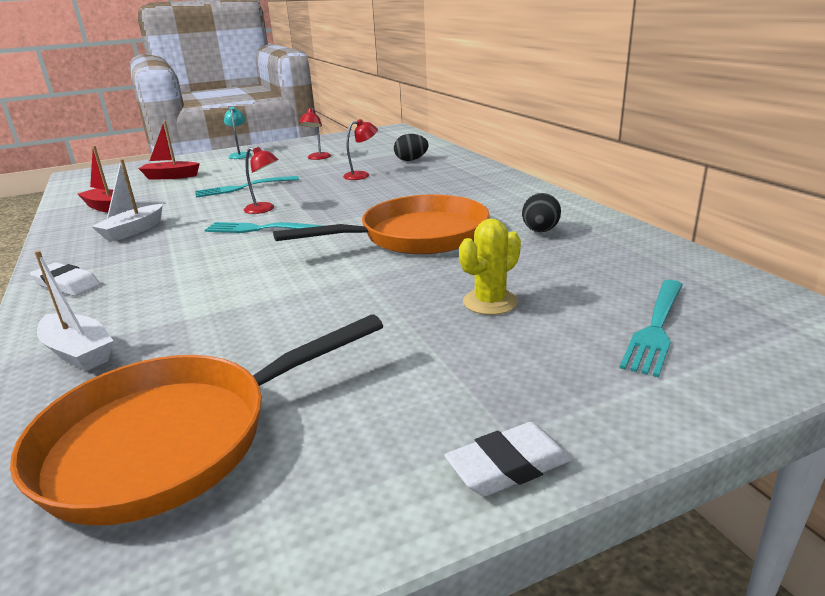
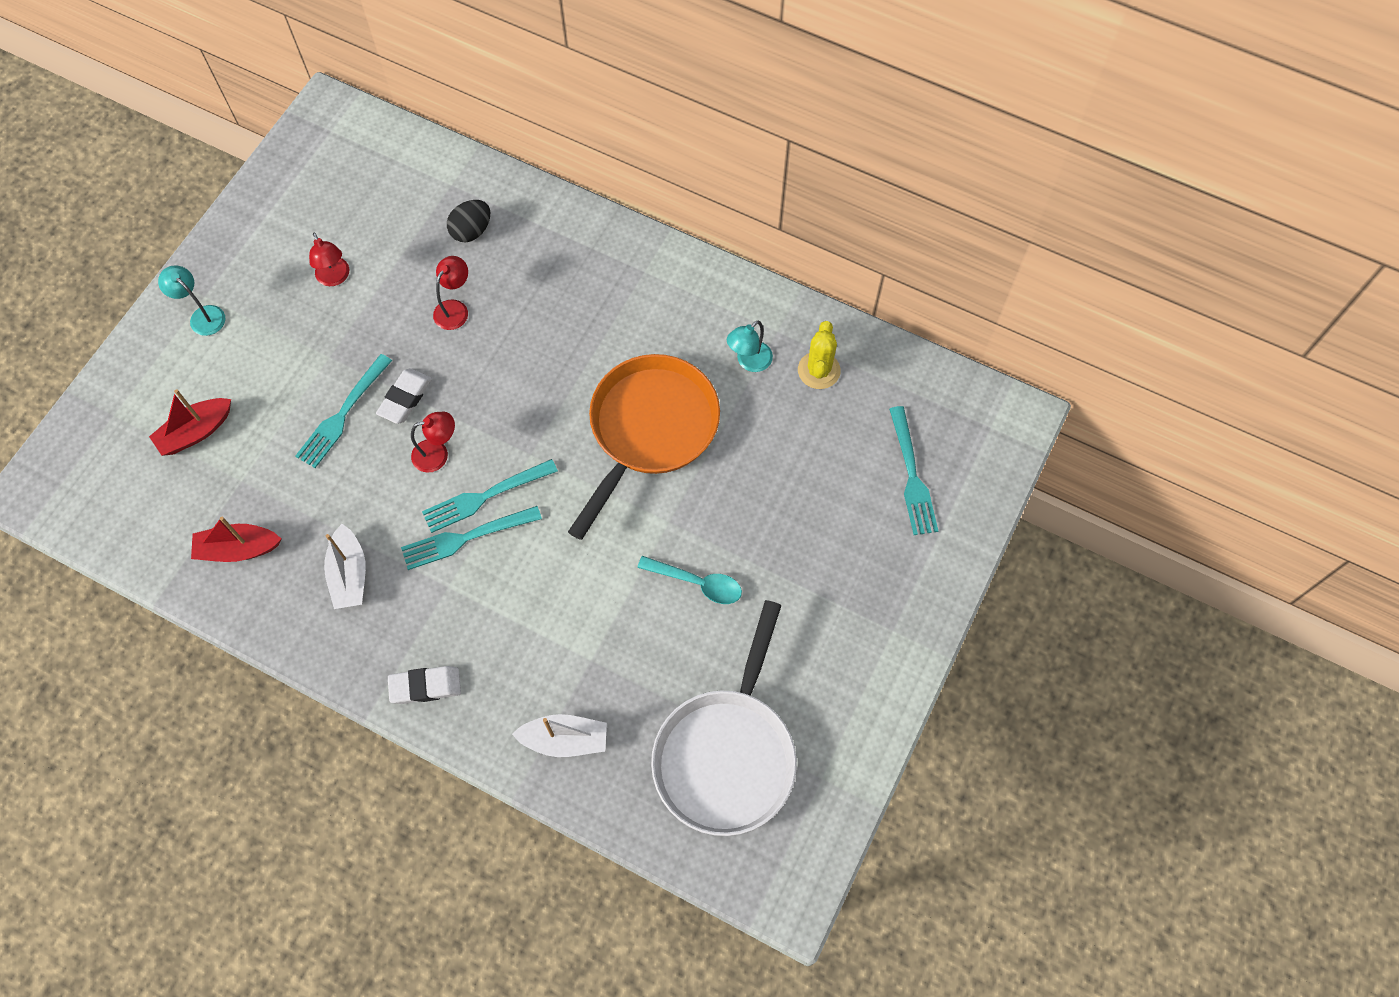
camera: 40 degrees left, 40 degrees up
orange pan [10,314,383,525] -> white pan [651,600,797,836]
white eraser [444,422,572,496] -> white eraser moved to [376,368,432,424]
yellow cactus [459,219,521,315] -> yellow cactus moved to [798,321,841,389]
black egg [522,193,561,232] -> turquoise lamp [727,321,773,372]
none -> turquoise fork [401,506,542,570]
none -> turquoise spoon [637,556,742,604]

